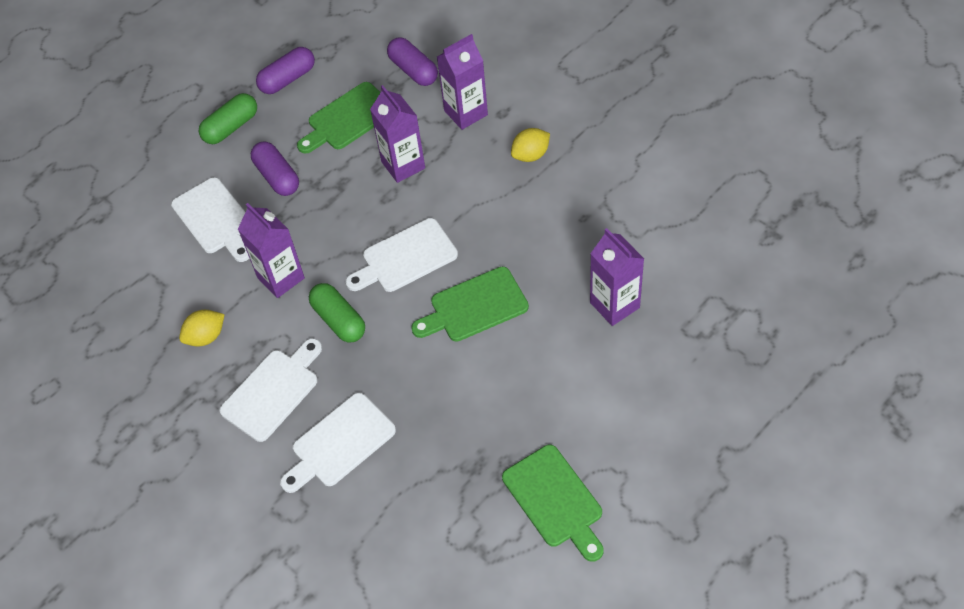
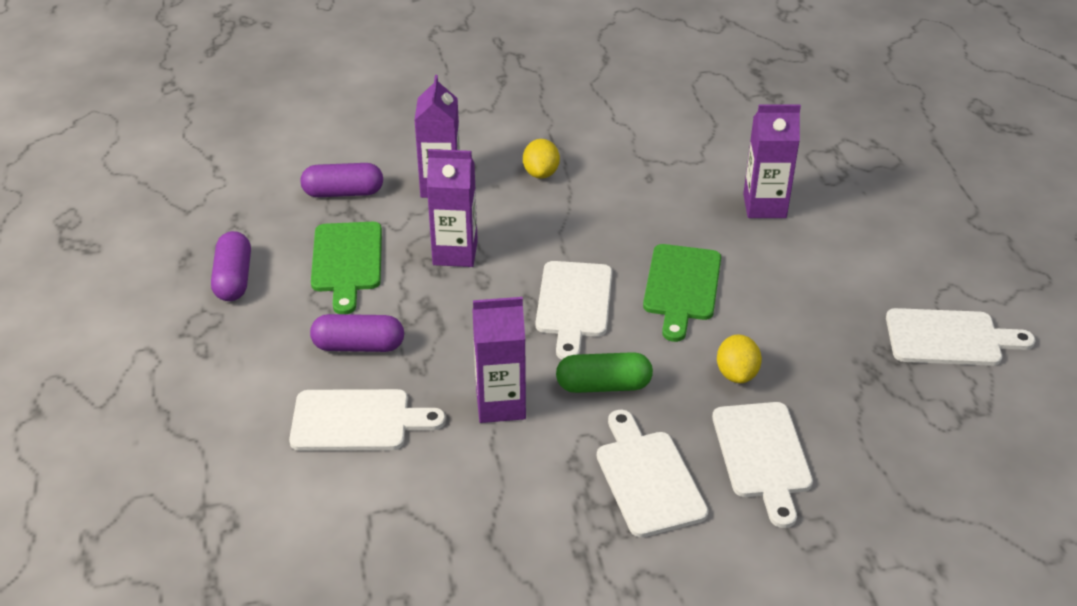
camera: 60 degrees left, 15 degrees down
yellow lemon [179,310,225,347] -> yellow lemon moved to [717,335,762,383]
green capsule [199,93,257,144] -> none
green cutting board [502,445,604,562] -> white cutting board [886,308,1035,366]

